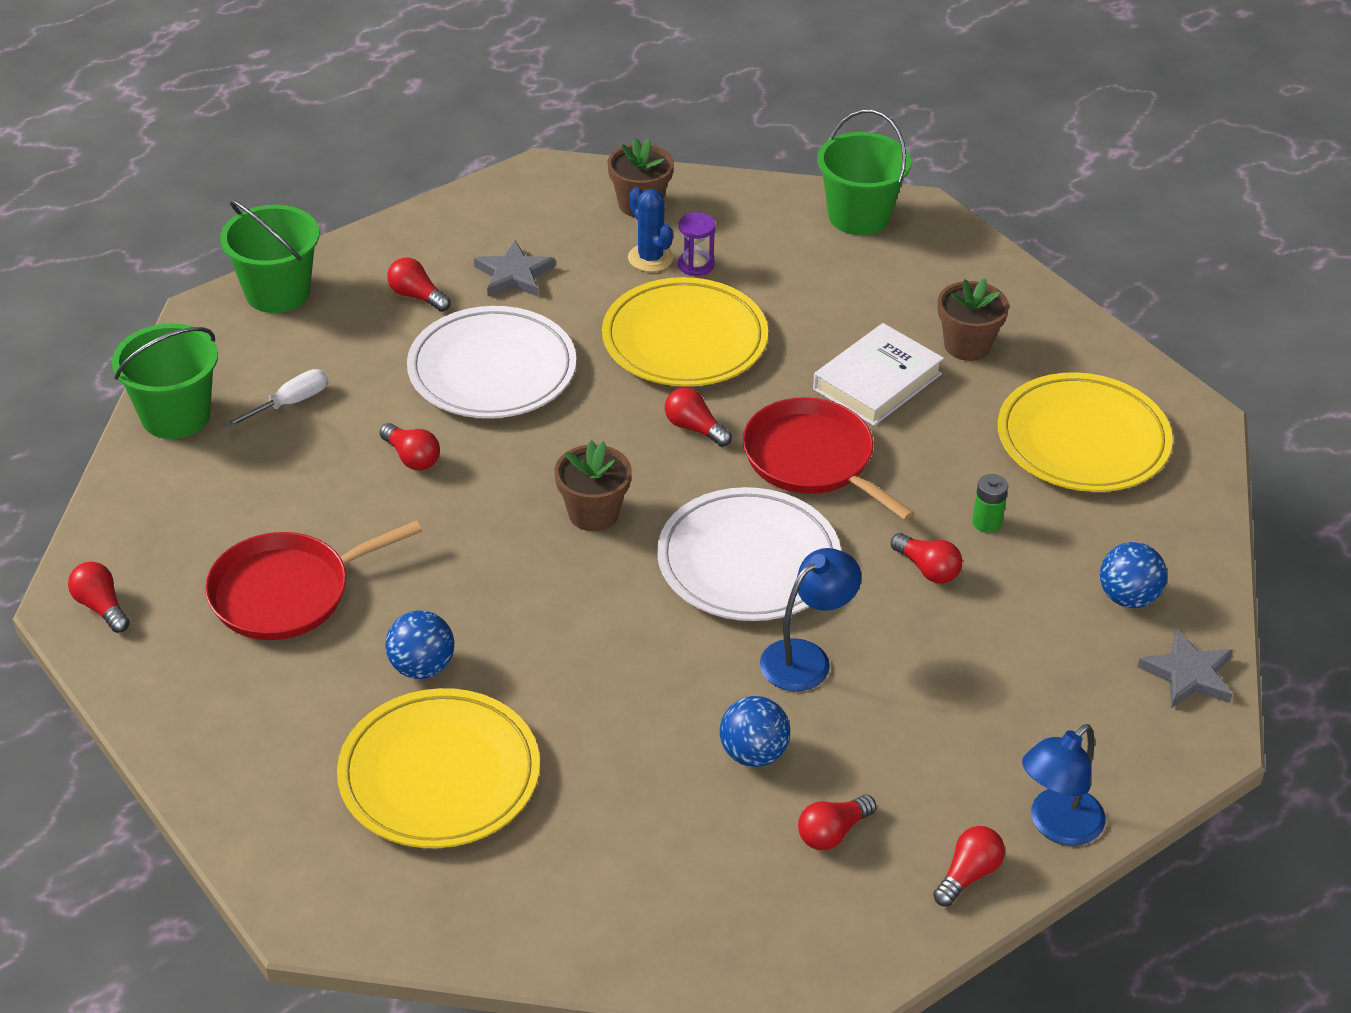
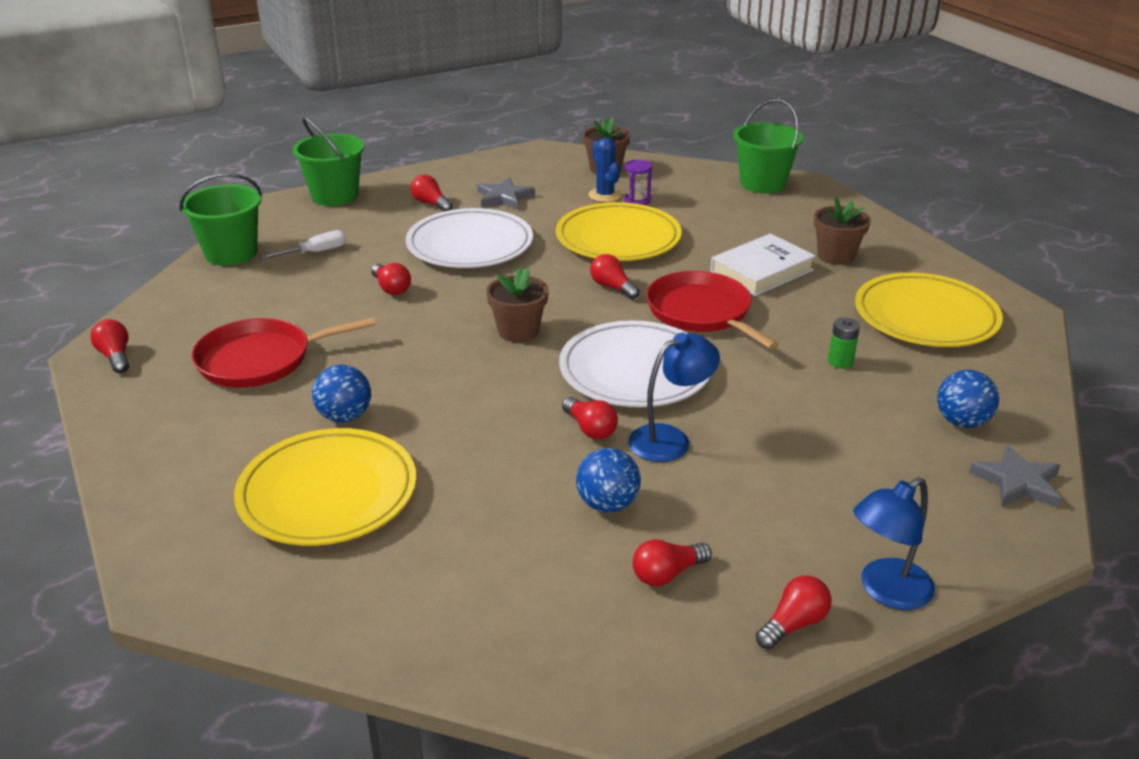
camera: 10 degrees right, 10 degrees down
red light bulb [891,533,962,583] -> red light bulb moved to [562,397,618,439]

